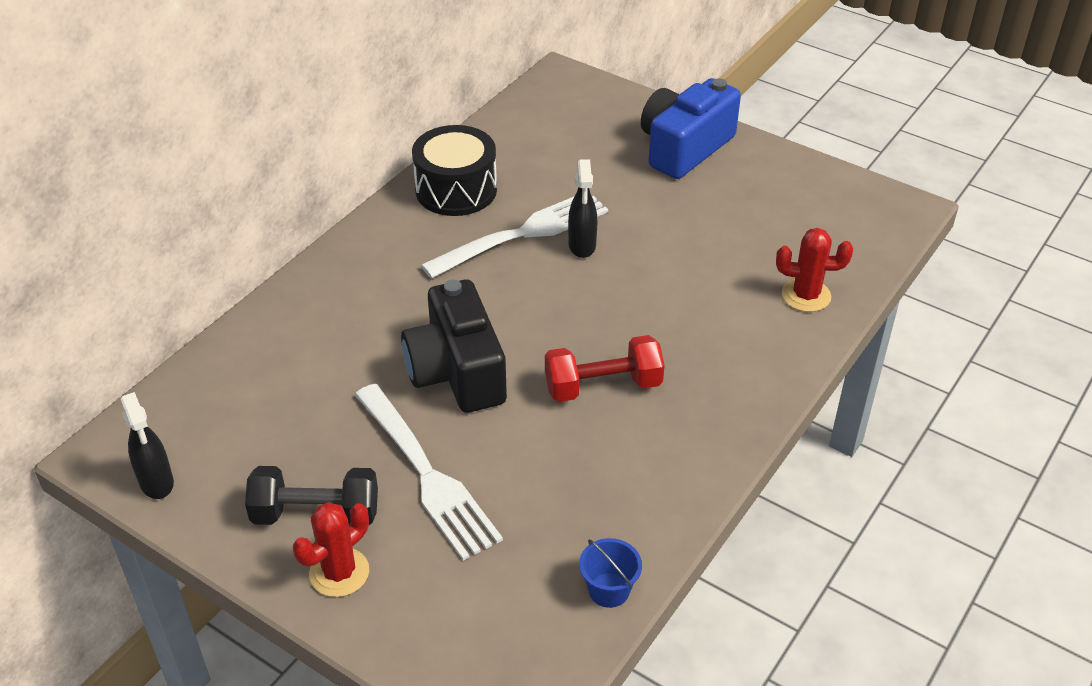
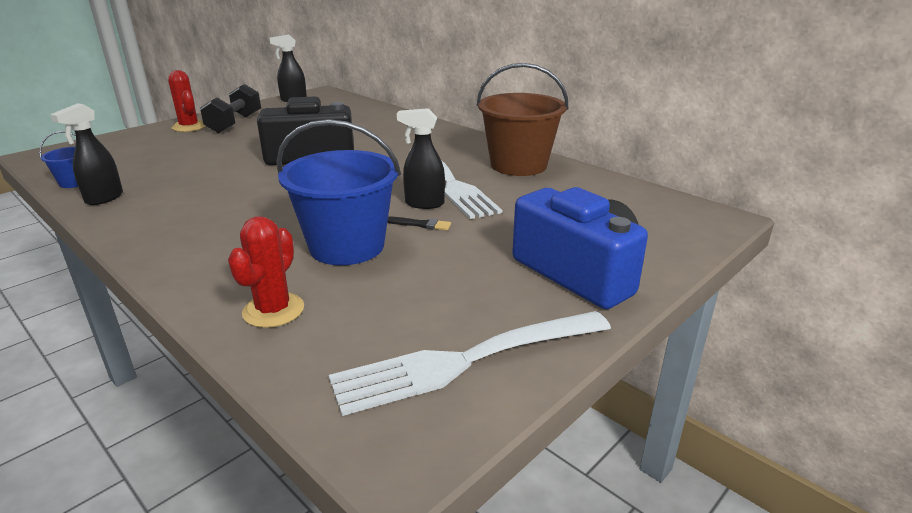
camera: 100 degrees right, 15 degrees down
white fork [355,384,503,561] -> white fork moved to [329,311,611,416]
black drum [412,125,497,216] -> brown bucket [477,63,568,176]
red dumbbell [545,335,665,402] -> none
none -> black spray bottle [50,103,123,205]
none -> blue bucket [276,119,401,265]
none -> black brush [387,217,451,230]

